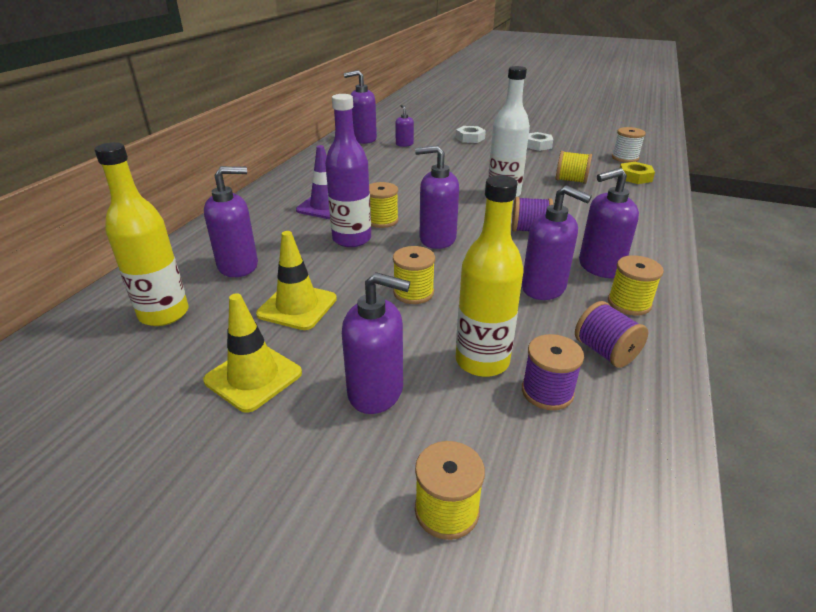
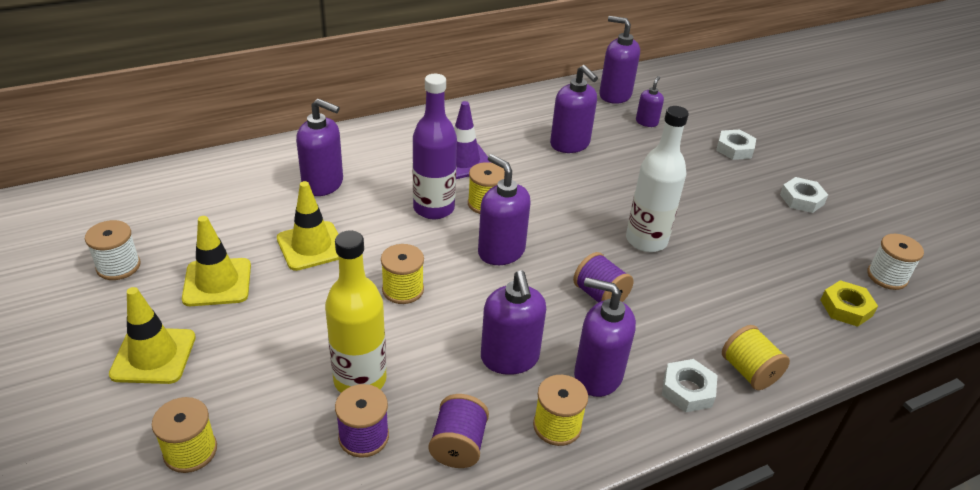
camera: 40 degrees right, 5 degrees up
yellow bottle [94,142,189,326] -> none
purple soap dispenser [342,272,410,414] -> purple soap dispenser moved to [550,65,598,153]
yellow spool [556,151,592,184] -> yellow spool moved to [722,325,790,390]
none -> white spool [85,220,140,280]
none -> yellow traffic cone [109,287,196,384]
none -> white nut [662,359,718,413]

